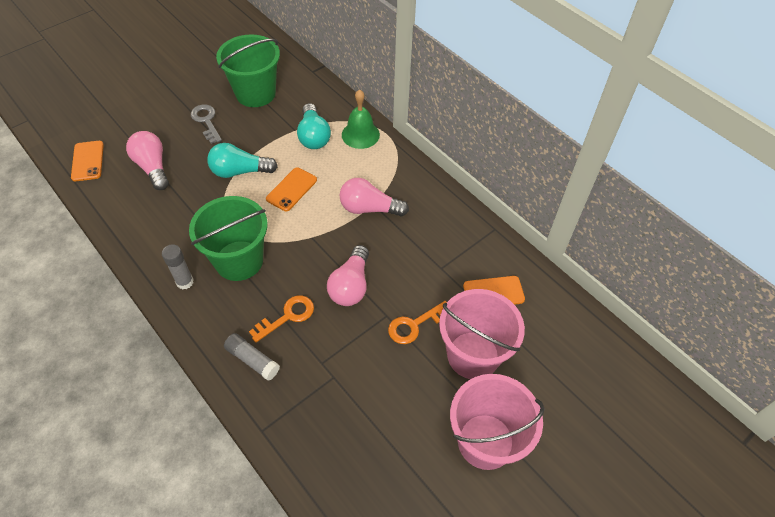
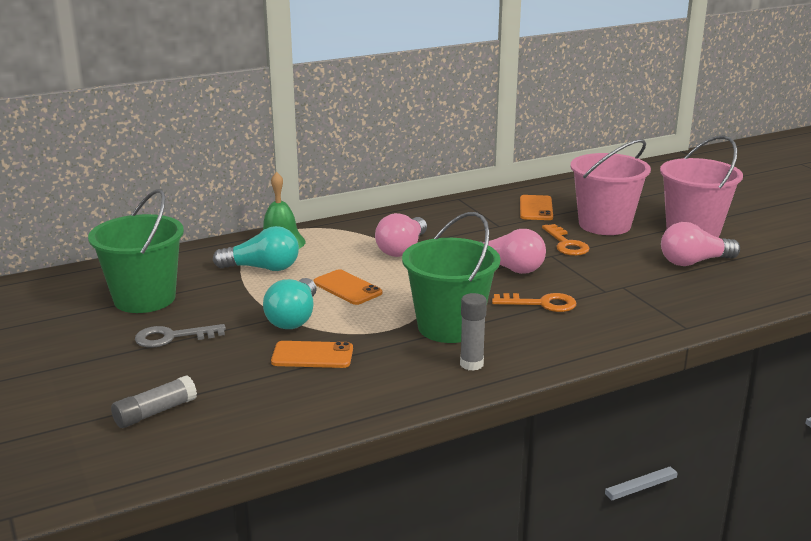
camera: 75 degrees left, 30 degrees down
orange phone [71,141,104,181] -> orange phone moved to [271,341,353,368]
pink light bulb [126,131,169,190] -> pink light bulb moved to [661,222,740,266]
grey glue stick [224,333,280,381] -> grey glue stick moved to [111,375,197,428]
orange key [249,295,314,343] -> orange key turned 120 degrees clockwise [492,293,576,312]

